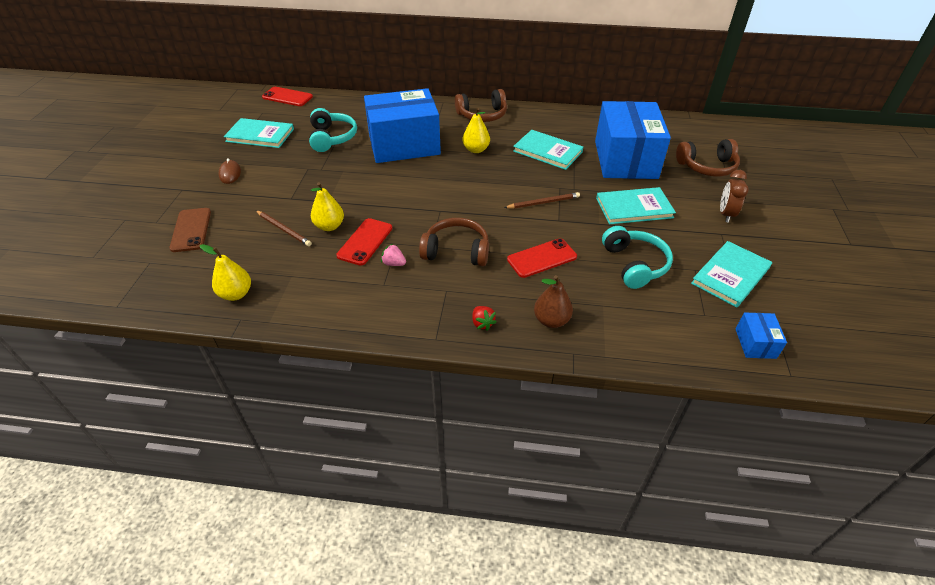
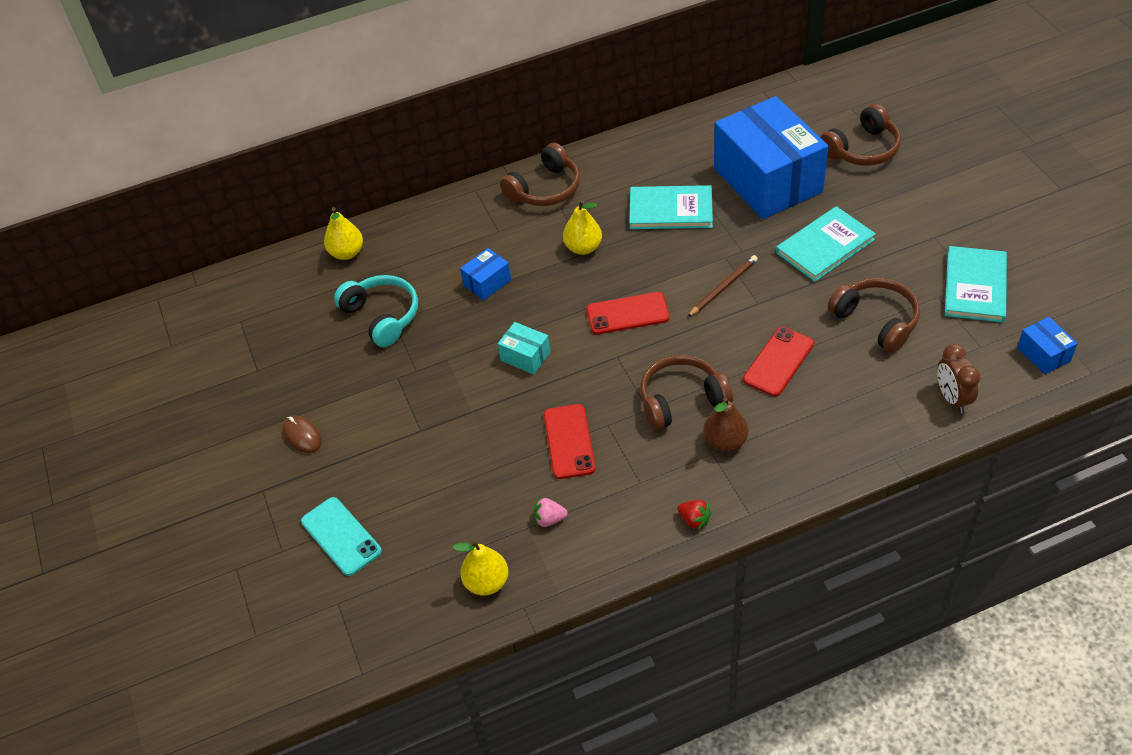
camera: 25 degrees left, 5 degrees up
brown phone [169,208,211,252] -> turquoise phone [301,497,382,576]
turquoise book [224,118,294,148] -> none
brown pencil [256,210,312,246] -> none
red phone [262,87,313,106] -> red phone moved to [586,292,670,334]
yellow pear [311,182,344,231] -> yellow pear moved to [324,207,363,260]
blue box [364,88,441,163] -> blue box [460,248,511,301], size x0.40
pink strawberry [381,244,406,266] -> pink strawberry moved to [534,497,568,528]
red strawberry [472,306,497,331] -> red strawberry moved to [677,500,712,531]
brown pear [534,275,573,328] -> brown pear moved to [703,397,748,452]
turquoise headphones [602,226,673,289] -> brown headphones [828,278,920,353]
brown clock [720,170,749,223] -> brown clock moved to [937,344,980,413]
none -> turquoise box [498,322,550,375]

